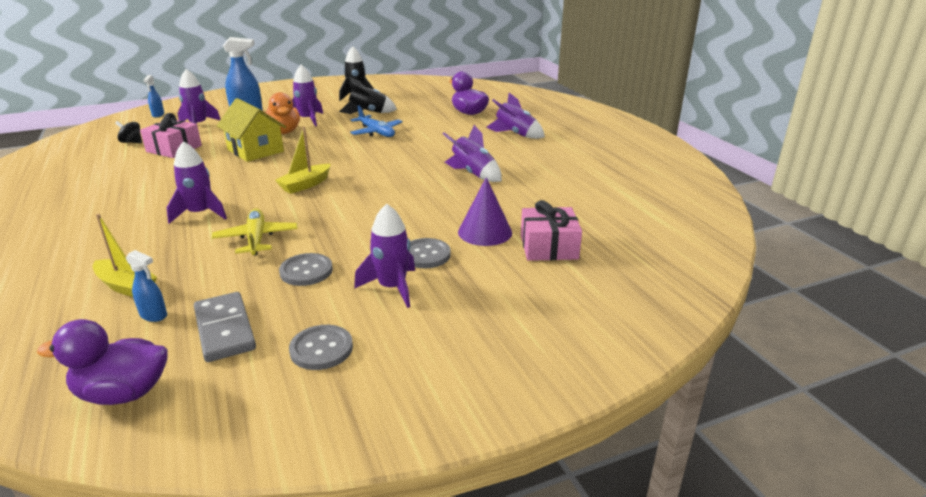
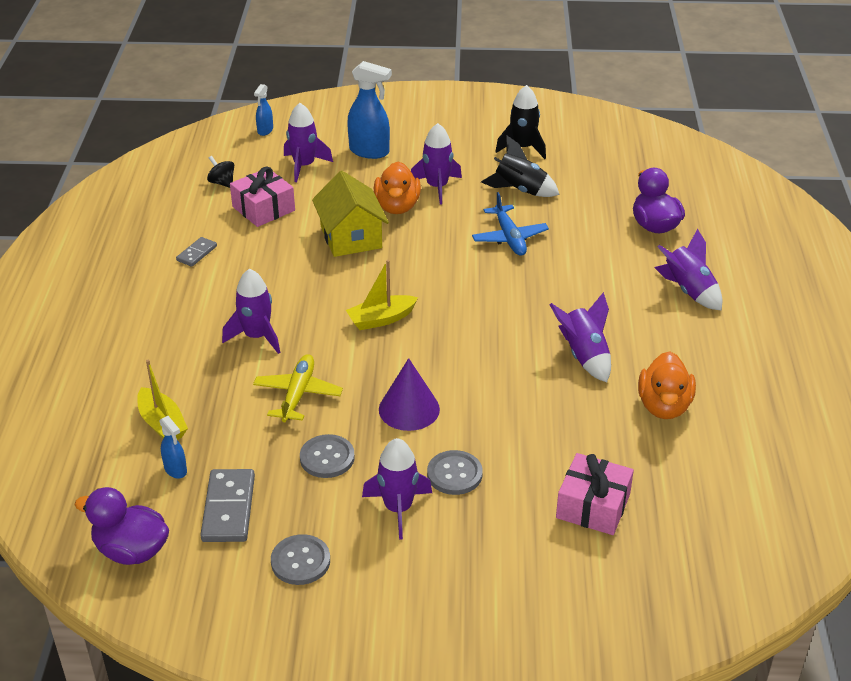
camera: 25 degrees right, 10 degrees up
purple cone [458,177,512,246] -> purple cone moved to [379,358,440,431]
none -> grey domino [176,237,217,267]
none -> orange duck [638,351,696,419]

